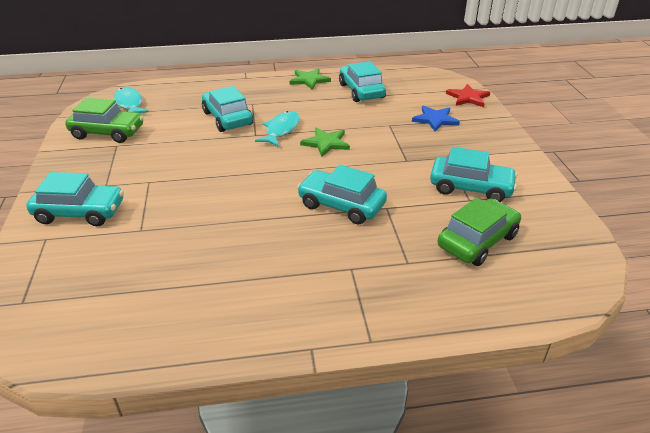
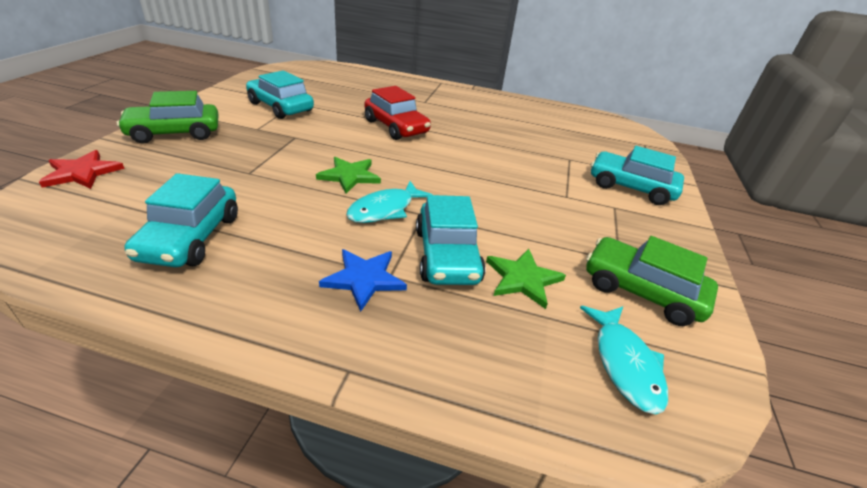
camera: 160 degrees left, 0 degrees up
green star [289,68,331,90] -> green star moved to [486,249,566,309]
turquoise car [297,165,387,225] -> red car [364,86,431,140]
blue star [412,105,460,132] -> blue star moved to [319,249,407,312]
green car [438,198,521,266] -> green car moved to [117,91,219,144]

